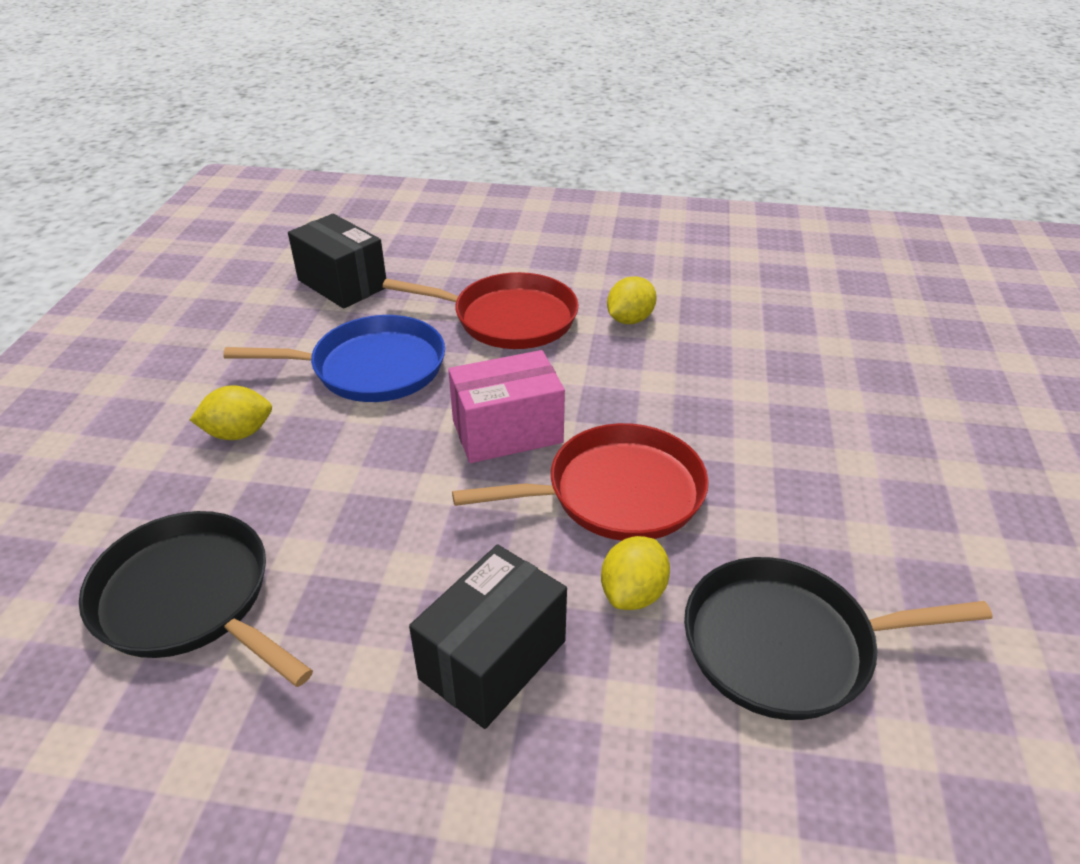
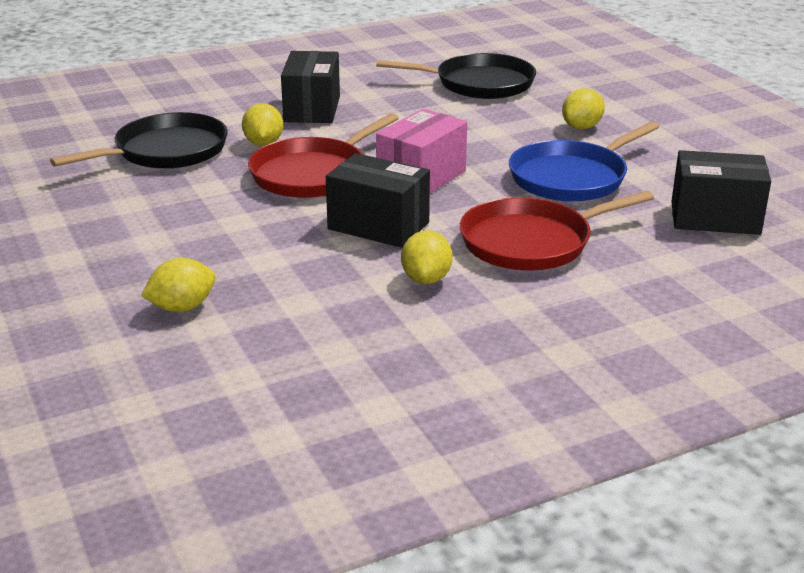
camera: 145 degrees right, 10 degrees down
none -> yellow lemon [141,258,215,312]
none -> black box [326,153,430,248]

